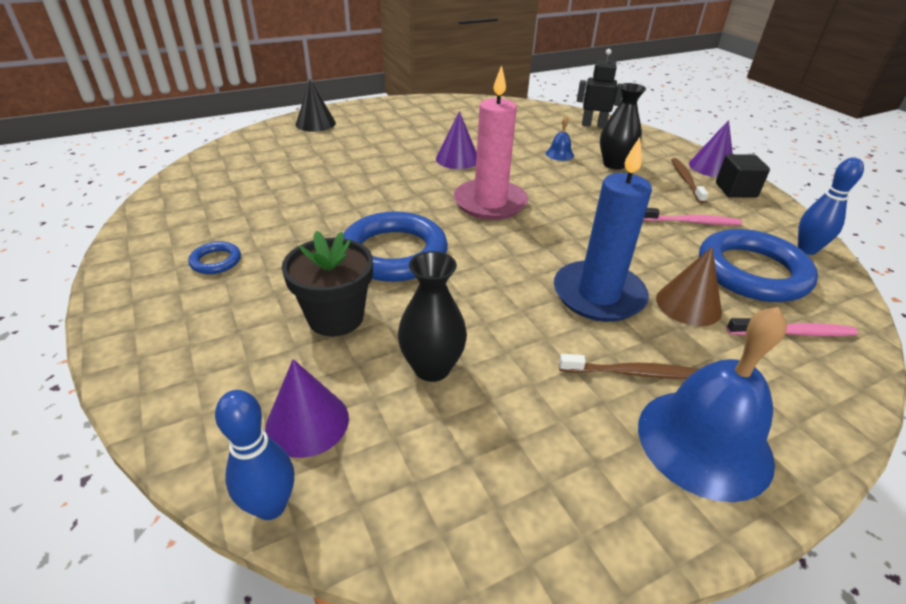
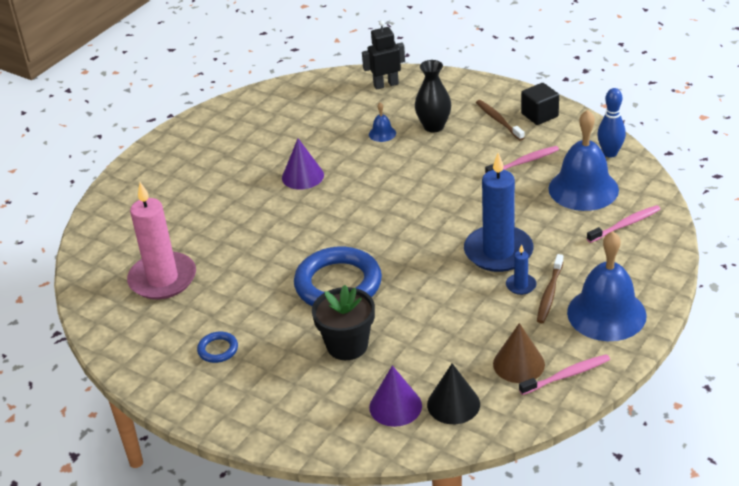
camera: 25 degrees left, 0 degrees up
blue bowling pin [215,390,294,520] -> none
black cone [296,79,336,132] -> black cone moved to [427,363,480,424]
black vase [398,251,467,382] -> none
pink candle [453,65,528,220] -> pink candle moved to [127,182,196,299]
brown toothbrush [559,354,699,379] -> brown toothbrush turned 135 degrees clockwise [537,254,564,323]
brown cone [656,247,722,326] -> brown cone moved to [493,323,545,383]
purple cone [689,120,733,177] -> none
blue ring [699,229,818,302] -> blue bell [548,110,619,211]
none -> blue candle [506,244,536,295]
none -> pink toothbrush [519,354,610,395]

